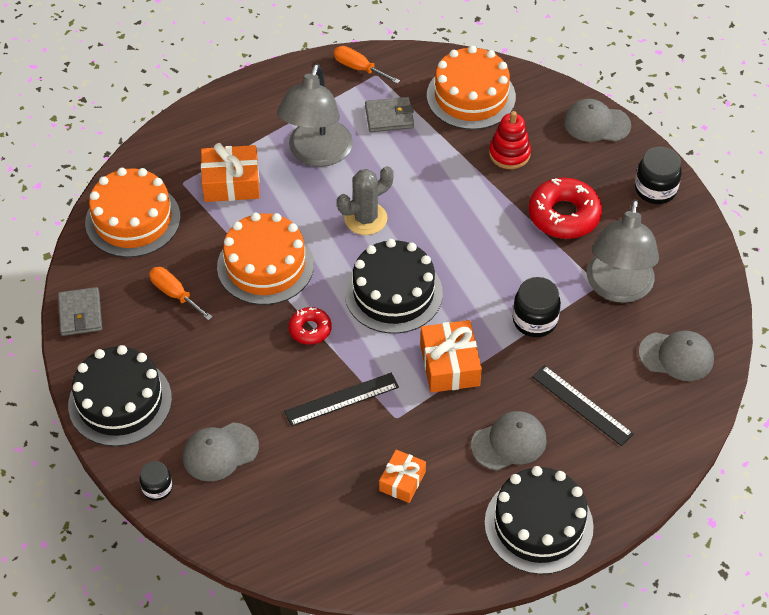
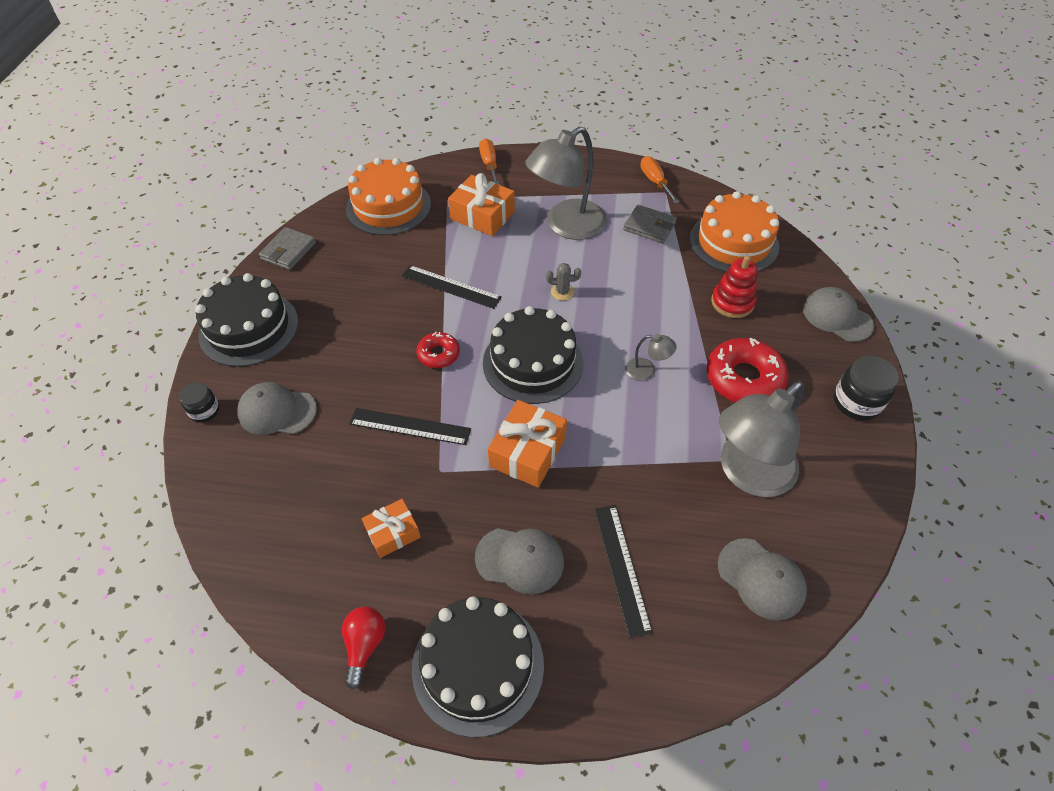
camera: 35 degrees right, 0 degrees up
orange screwdriver [149,267,212,320] -> orange screwdriver moved to [479,138,499,185]
orange cake [217,212,314,305] -> black ruler [402,265,502,309]
grey cactus [337,166,394,235] -> grey cactus [546,263,581,301], size x0.55
black jar [513,277,561,337] -> none
none -> red light bulb [342,607,386,689]
none -> grey lamp [625,334,677,381]

